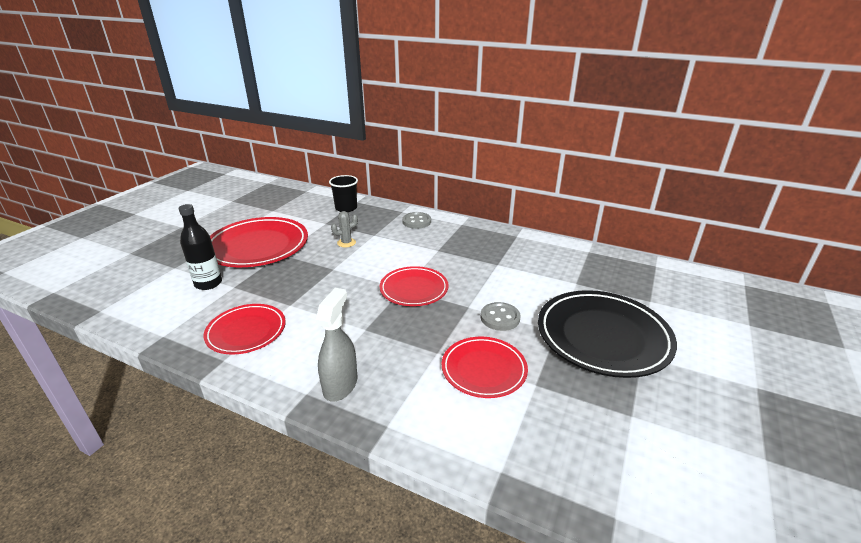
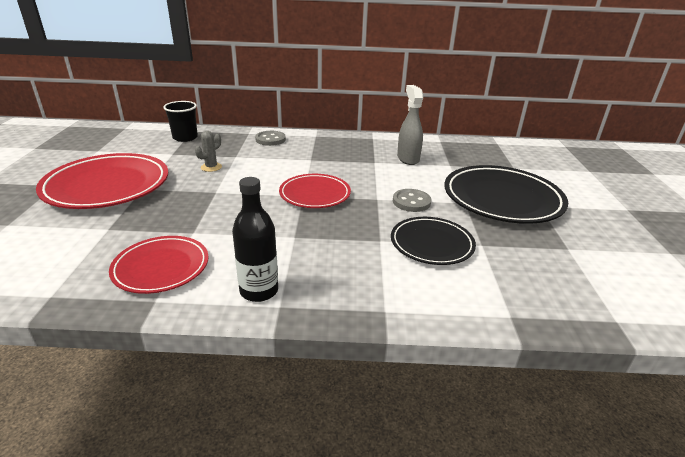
camera: 25 degrees left, 0 degrees up
black bottle [179,204,222,290] -> black bottle moved to [232,177,278,302]
grey spray bottle [316,288,357,402] -> grey spray bottle moved to [397,85,423,165]
red plate [442,337,528,398] -> black plate [391,217,476,265]

